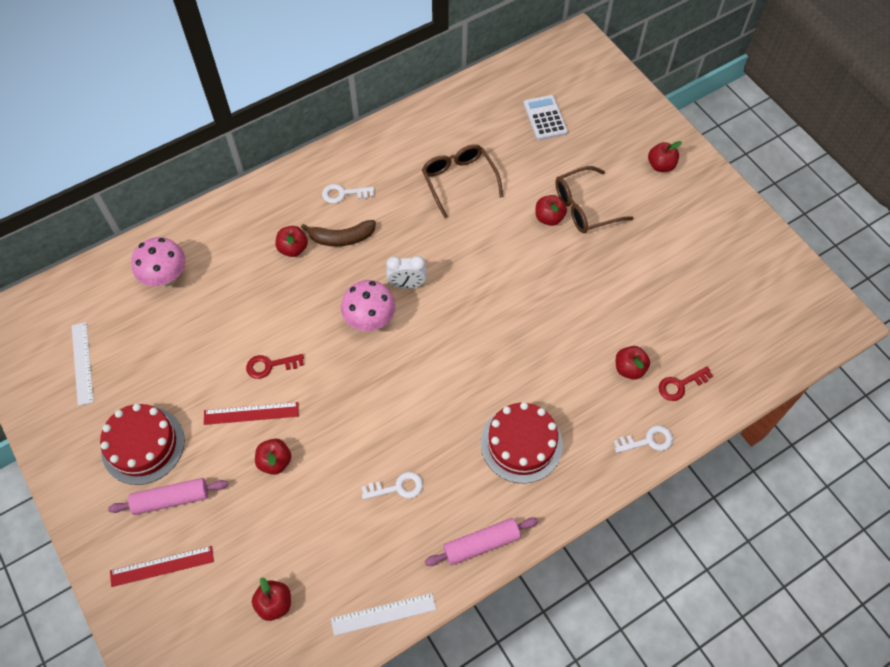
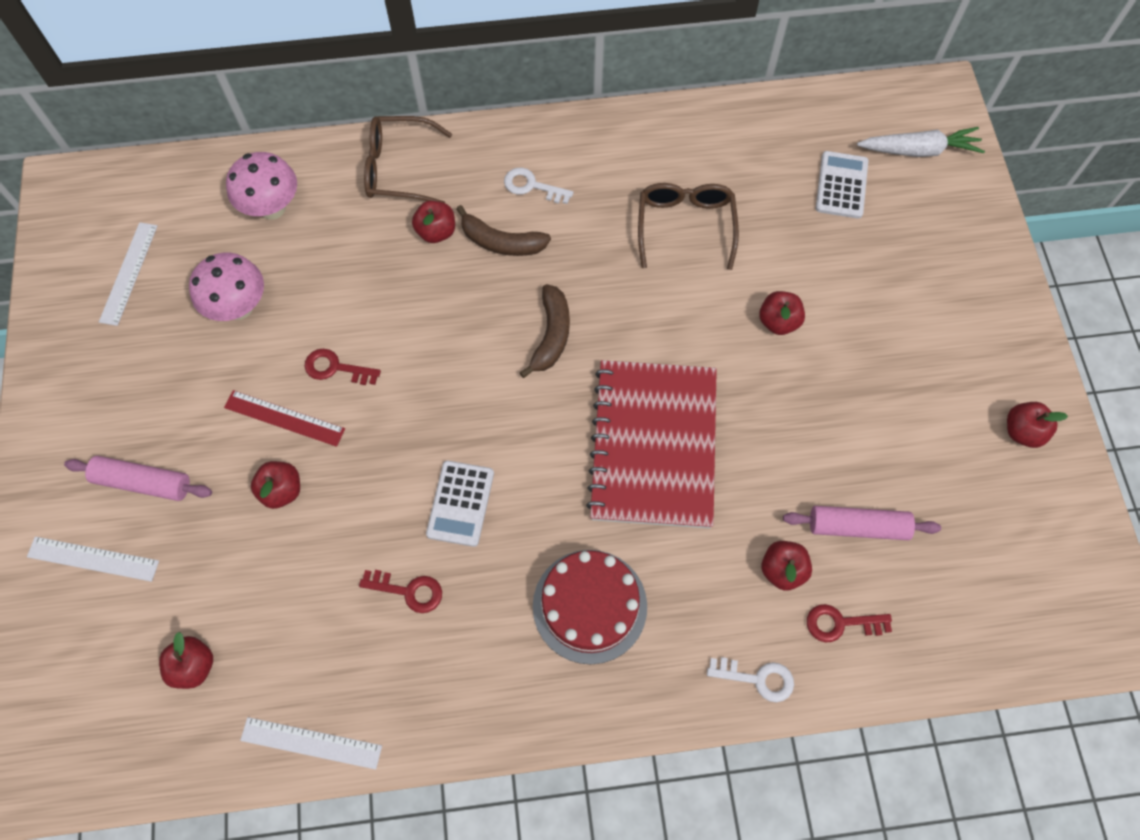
camera: 25 degrees right, 5 degrees up
red cake [100,404,185,485] -> none
red ruler [110,546,214,587] -> white ruler [27,537,159,582]
pink mushroom [341,280,395,331] -> pink mushroom moved to [189,252,264,321]
white key [362,472,423,500] -> red key [359,570,442,613]
white clock [386,256,427,289] -> brown banana [520,284,570,378]
pink rolling pin [425,517,538,566] -> pink rolling pin moved to [783,506,941,540]
brown glasses [555,166,633,233] -> brown glasses moved to [364,116,452,203]
red apple [648,141,682,172] -> red apple moved to [1007,402,1068,448]
none -> white calculator [426,461,494,547]
none -> red notebook [586,360,717,529]
none -> white carrot [857,127,985,157]

